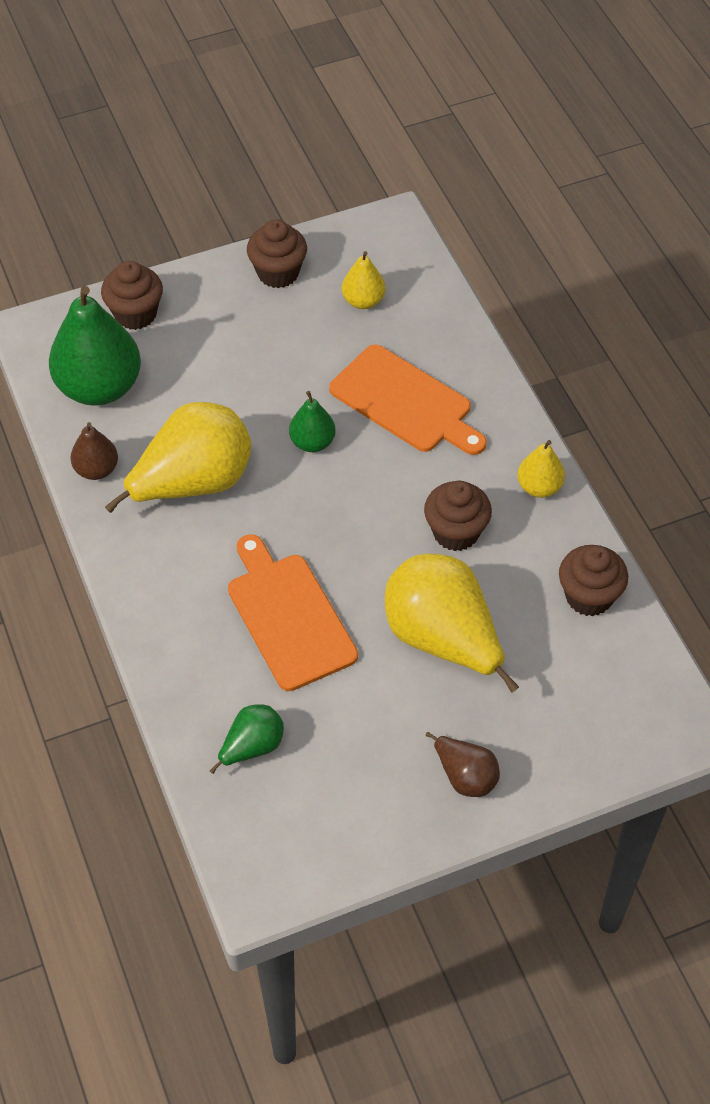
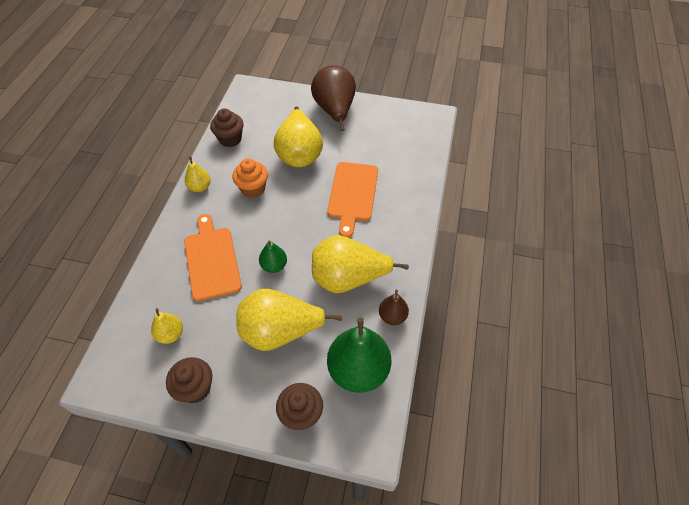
camera: 145 degrees left, 0 degrees up
green pear [210,704,284,774] -> none
brown cupcake [424,481,492,551] -> orange cupcake [232,158,268,198]
brown pear [426,732,500,797] -> brown pear [311,65,356,131], size x1.99
none -> yellow pear [236,289,342,351]

